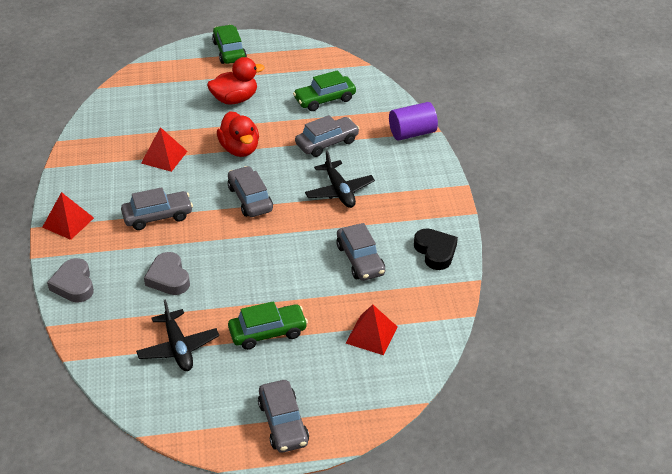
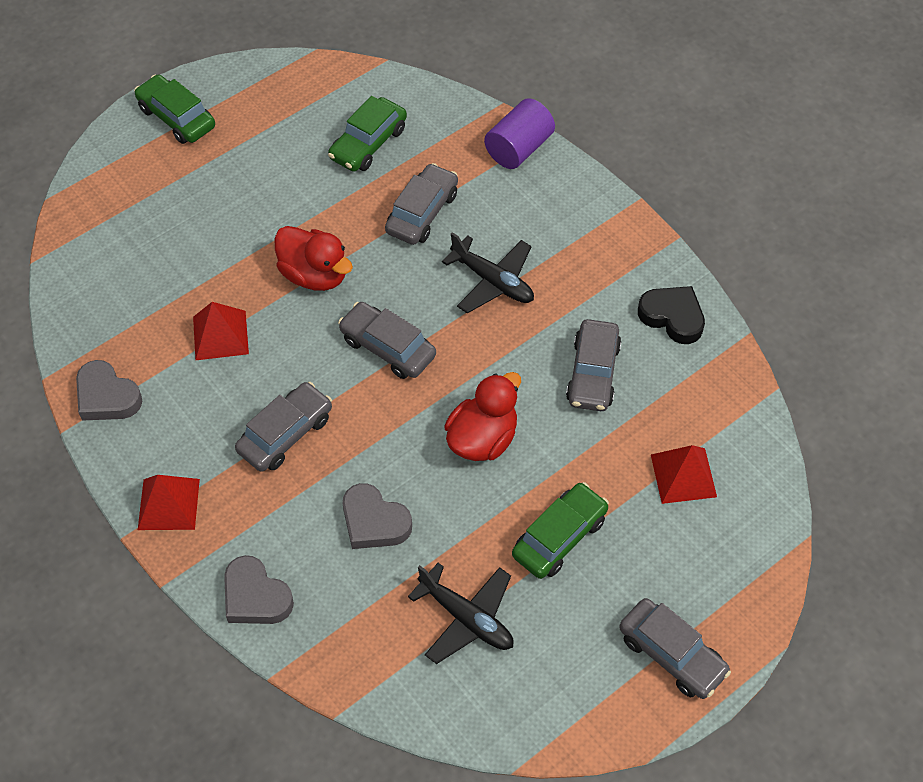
camera: 30 degrees left, 15 degrees up
red duck [207,57,265,104] -> red duck moved to [444,372,521,461]
grey car [336,223,385,281] -> grey car turned 60 degrees clockwise [566,319,622,411]
none -> grey heart [76,360,142,421]

